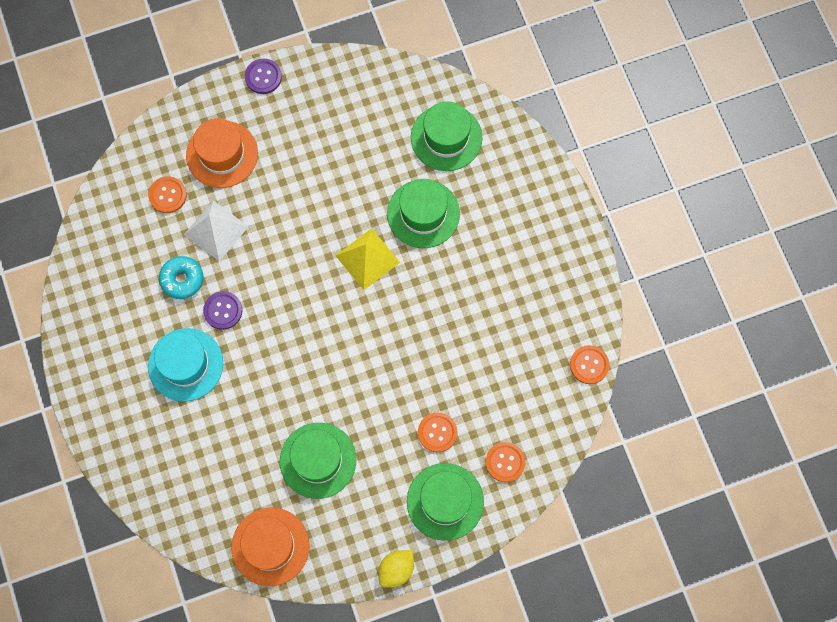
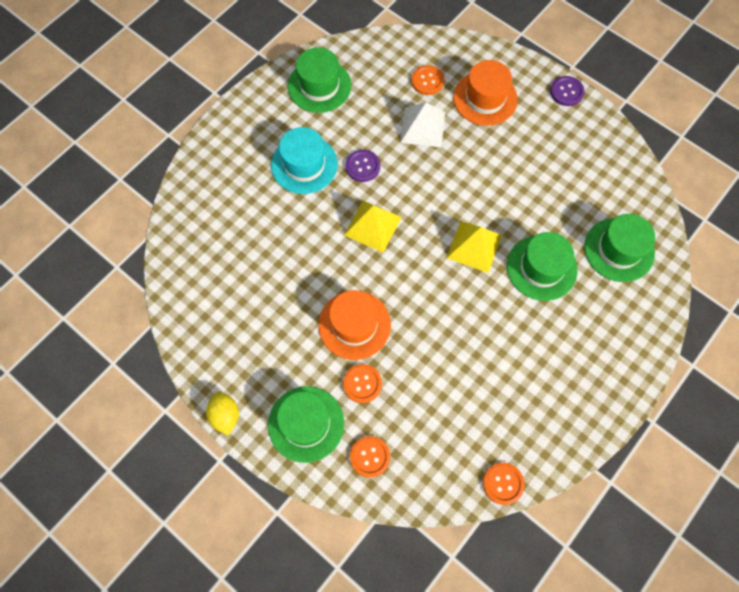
camera: 60 degrees right, 5 degrees down
turquoise donut [159,256,203,299] -> none
orange hat [231,508,310,586] -> orange hat moved to [318,290,391,360]
green hat [280,423,356,499] -> green hat moved to [288,47,351,113]
yellow lemon [379,550,414,587] -> yellow lemon turned 60 degrees clockwise [206,392,239,436]
none -> yellow pyramid [344,200,402,253]

